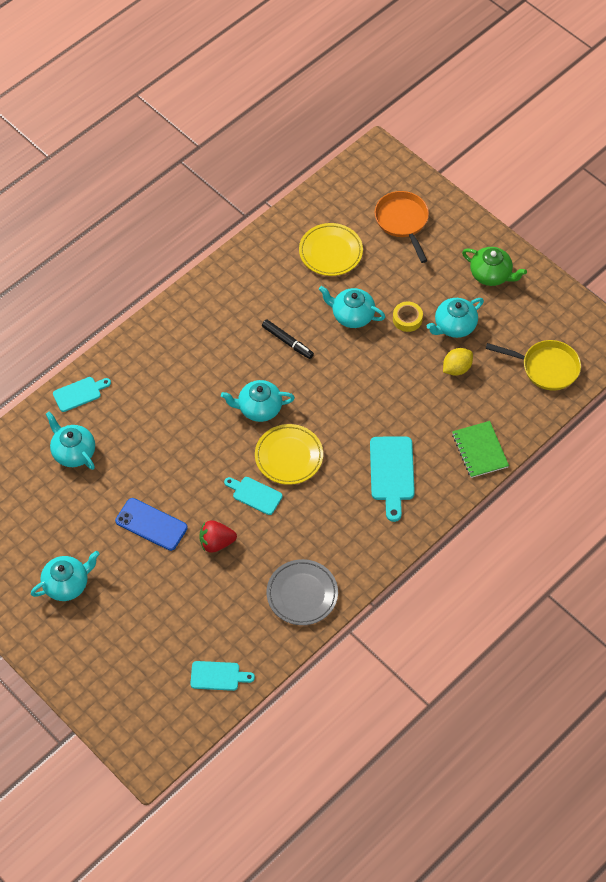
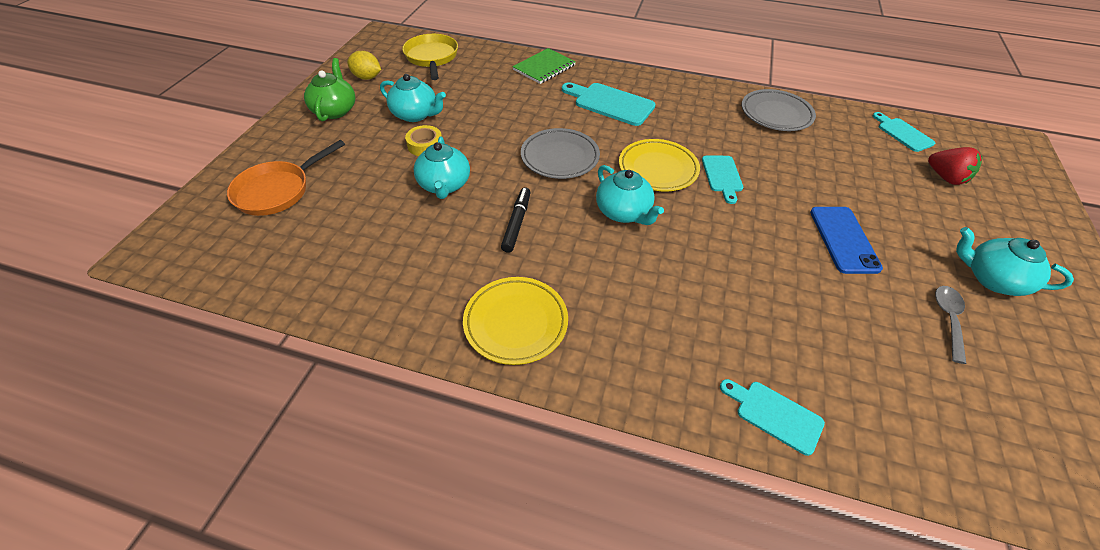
camera: 120 degrees left, 10 degrees down
turquoise teapot [46,411,95,470] -> none
red strawberry [199,521,237,553] -> red strawberry moved to [928,147,982,185]
yellow plate [299,223,363,276] -> yellow plate moved to [463,277,568,365]
turquoise cutting board [370,436,415,522] -> turquoise cutting board turned 120 degrees counterclockwise [562,82,656,126]
yellow lemon [443,348,473,376] -> yellow lemon moved to [347,51,381,80]
none -> grey plate [521,128,600,179]
none -> grey spoon [935,286,967,364]

